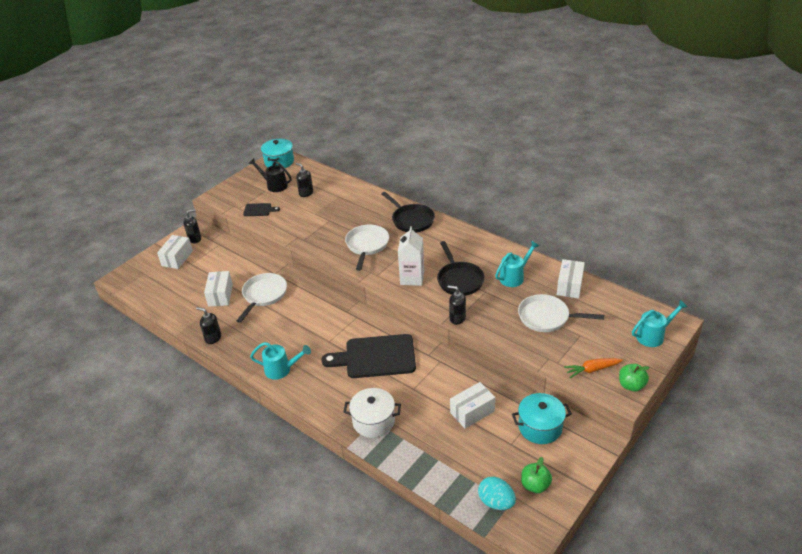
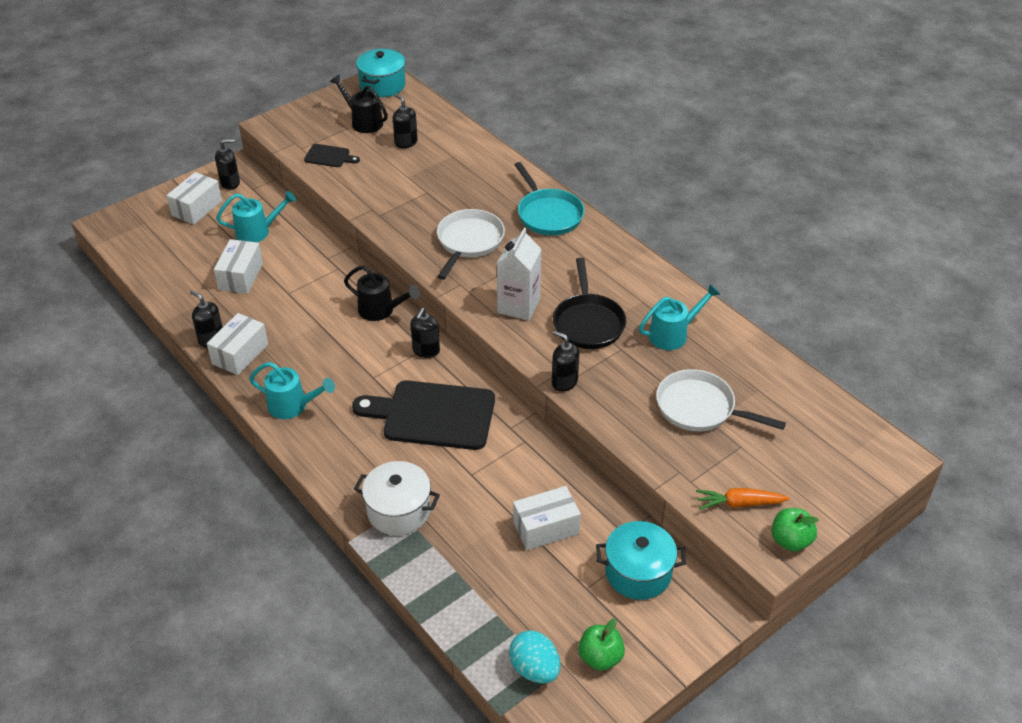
camera: 10 degrees right, 5 degrees up
white pan [237,273,287,323] -> none
black pan [382,192,435,232] -> turquoise pan [514,162,585,235]
white box [557,259,585,299] -> white box moved to [207,313,268,375]
turquoise watering can [632,300,688,347] -> turquoise watering can moved to [216,191,296,242]
none -> black watering can [344,265,420,321]
none -> black soap dispenser [410,308,440,358]

